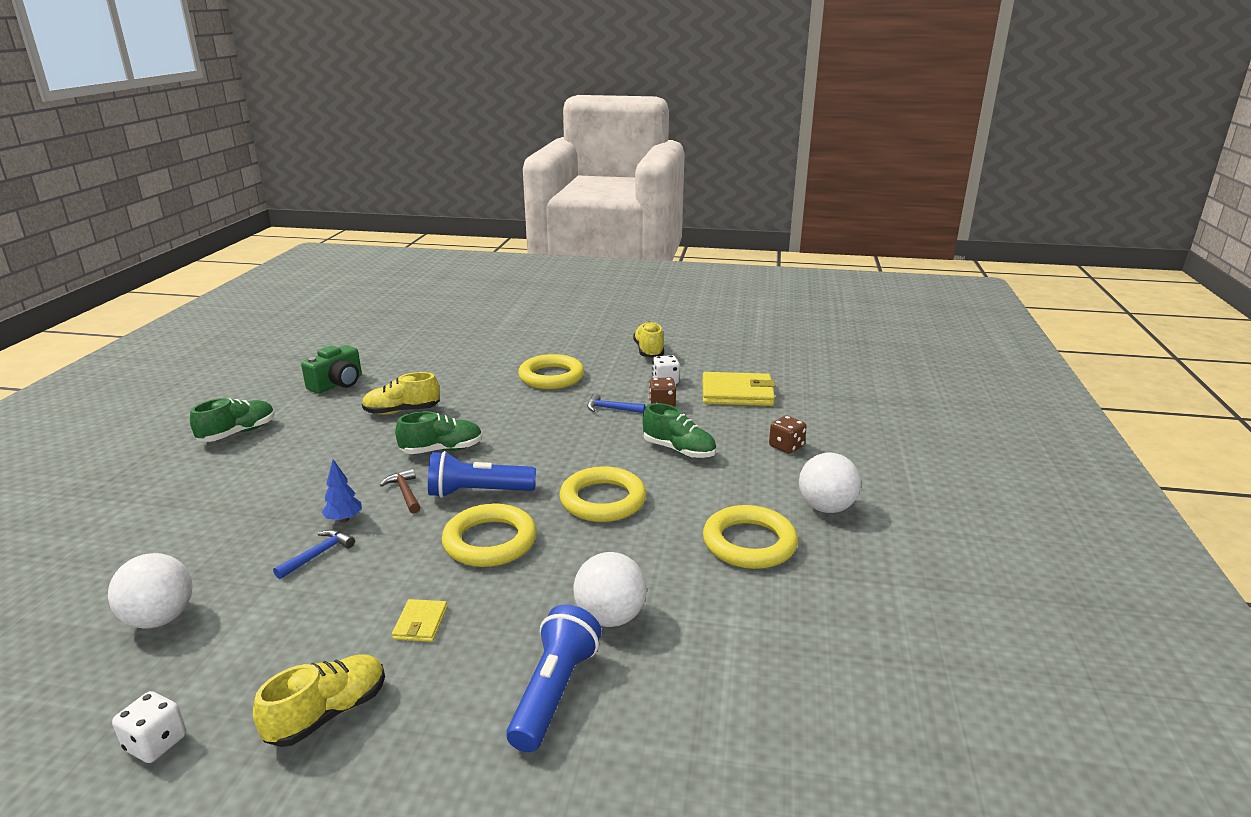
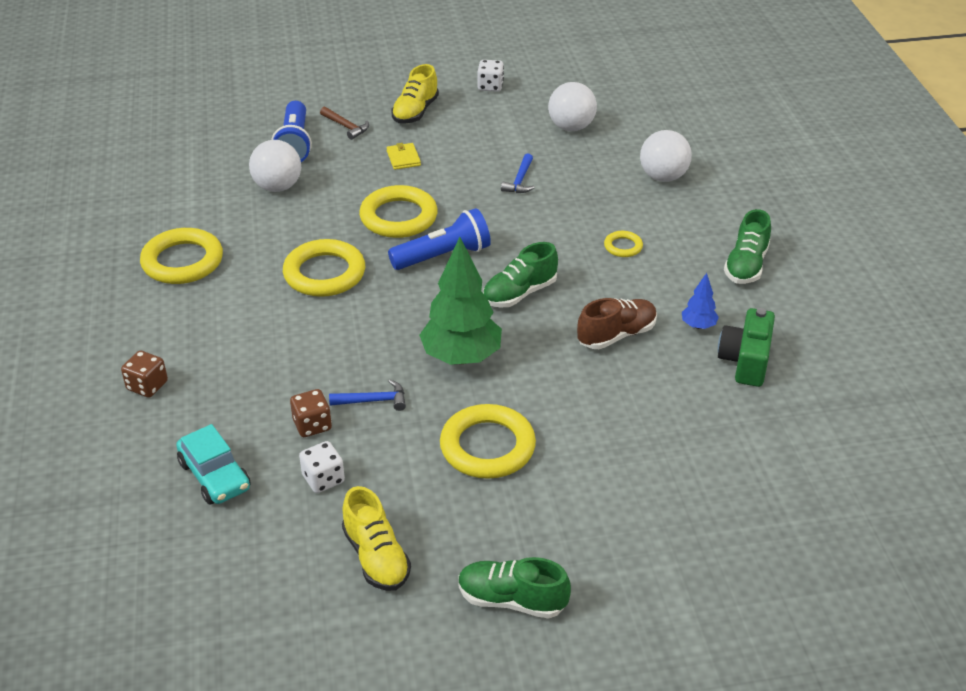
camera: 160 degrees right, 15 degrees up
blue tree [322,459,362,523] -> blue tree moved to [682,273,719,329]
yellow shoe [362,372,440,415] -> brown shoe [577,298,657,349]
brown hammer [380,468,421,513] -> brown hammer moved to [320,107,369,140]
green shoe [643,403,716,458] -> green shoe moved to [458,557,571,618]
yellow wallet [703,372,775,406] -> turquoise car [176,424,251,505]
white ball [799,453,861,513] -> white ball moved to [640,130,692,182]
none -> green tree [419,237,502,365]
none -> yellow ring [604,231,643,257]

